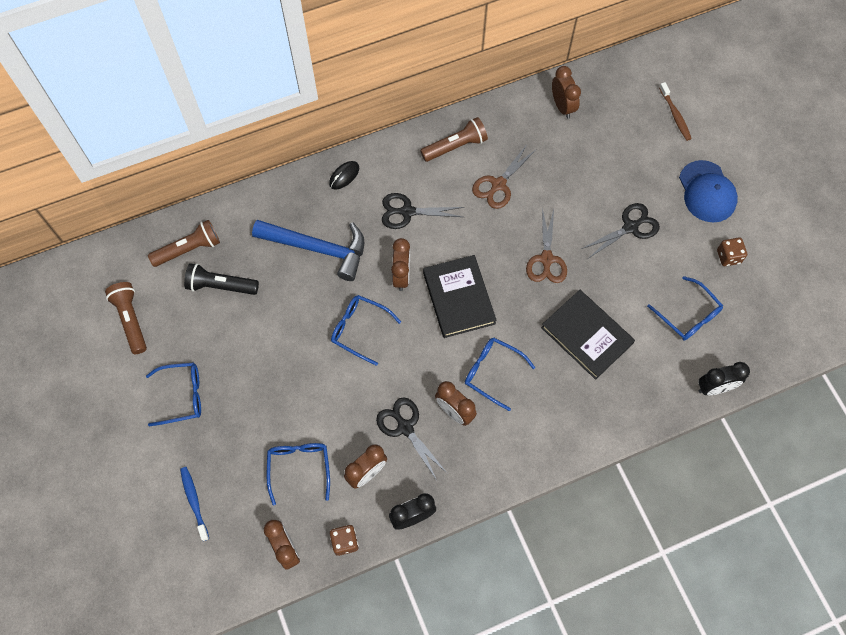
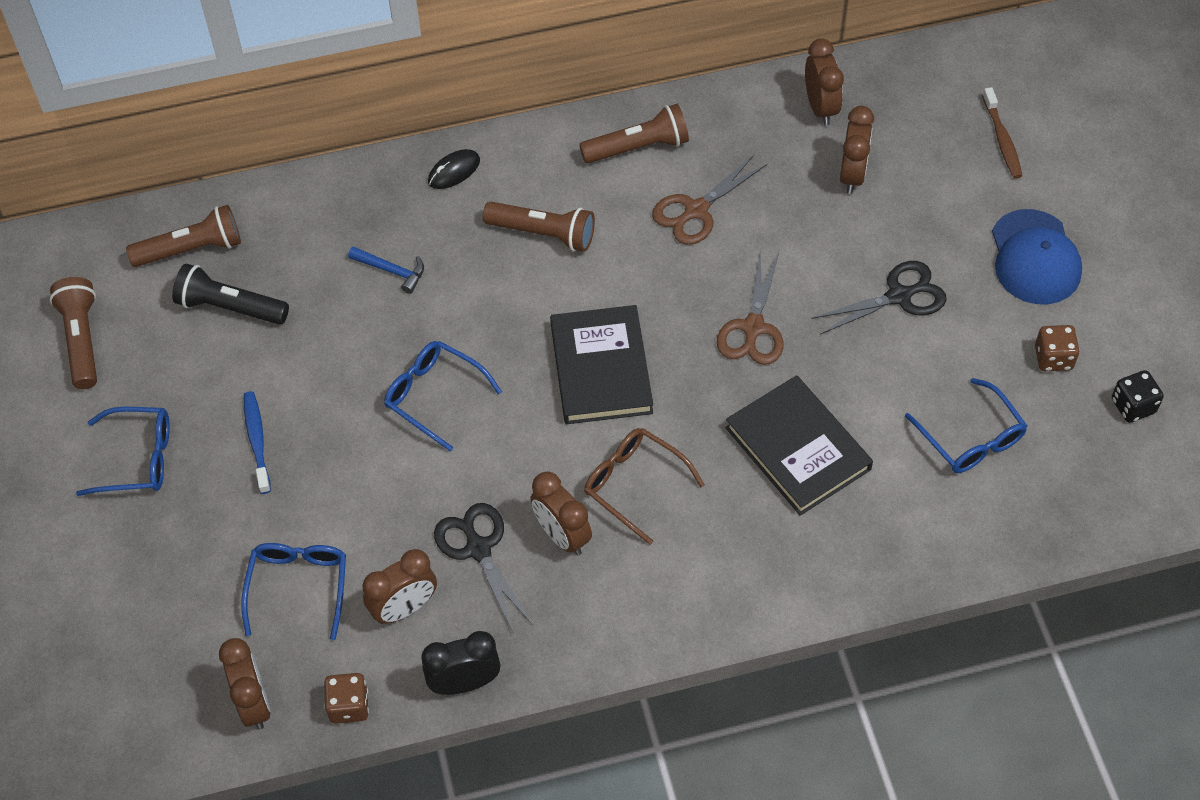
camera: 10 degrees right, 10 degrees down
blue toothbrush [180,467,209,541] -> blue toothbrush moved to [244,391,271,494]
blue hammer [252,220,365,281] -> blue hammer [348,246,424,294], size x0.44
black scissors [382,193,464,229] -> brown flashlight [483,202,595,252]
brown clock [391,238,410,291] -> brown clock moved to [840,106,874,194]
blue glasses [465,337,535,411] -> brown glasses [584,428,705,545]
black clock [698,362,750,395] -> none
none -> black dice [1112,370,1164,423]

